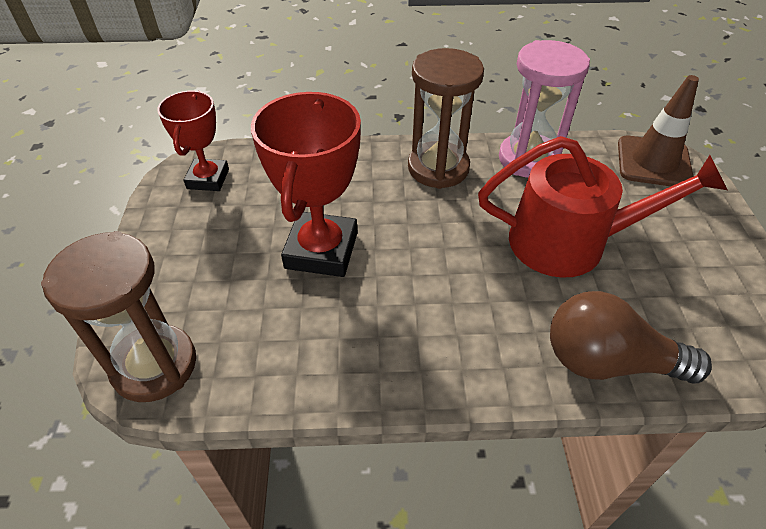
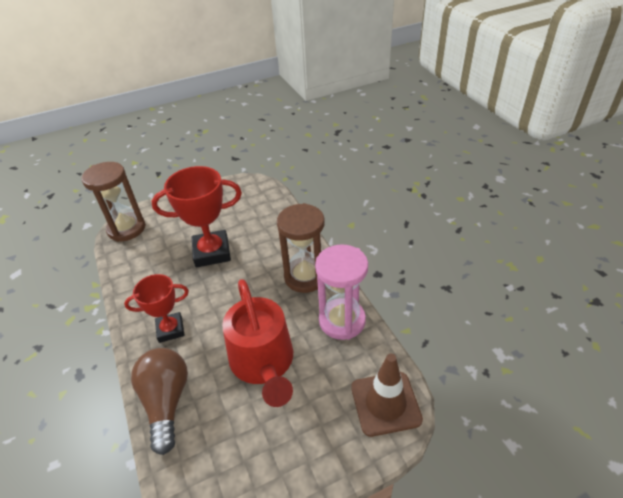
camera: 70 degrees right, 5 degrees down
red trophy [157,91,229,191] -> red trophy moved to [124,274,189,343]

